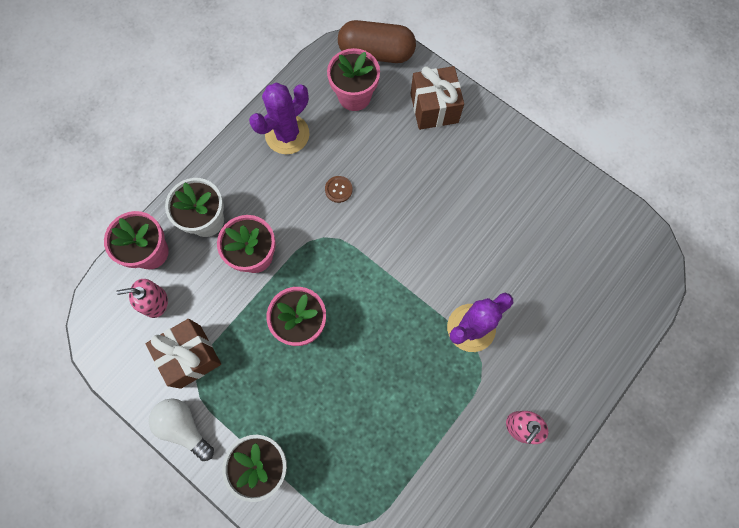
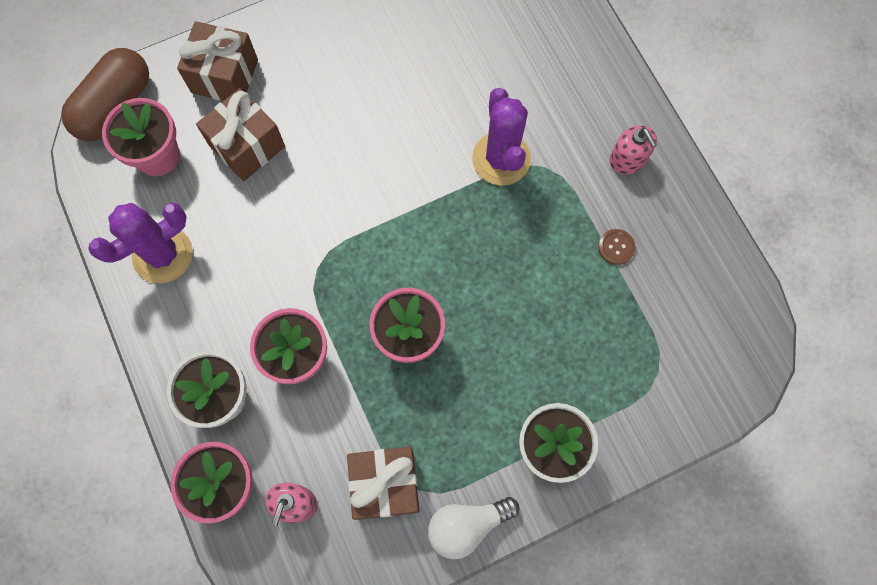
camera: 65 degrees left, 0 degrees up
purple cactus [249,83,310,154] -> purple cactus turned 75 degrees clockwise [88,202,193,283]
brown button [325,176,353,203] -> brown button moved to [598,229,636,265]
none -> brown gift [196,88,285,181]

